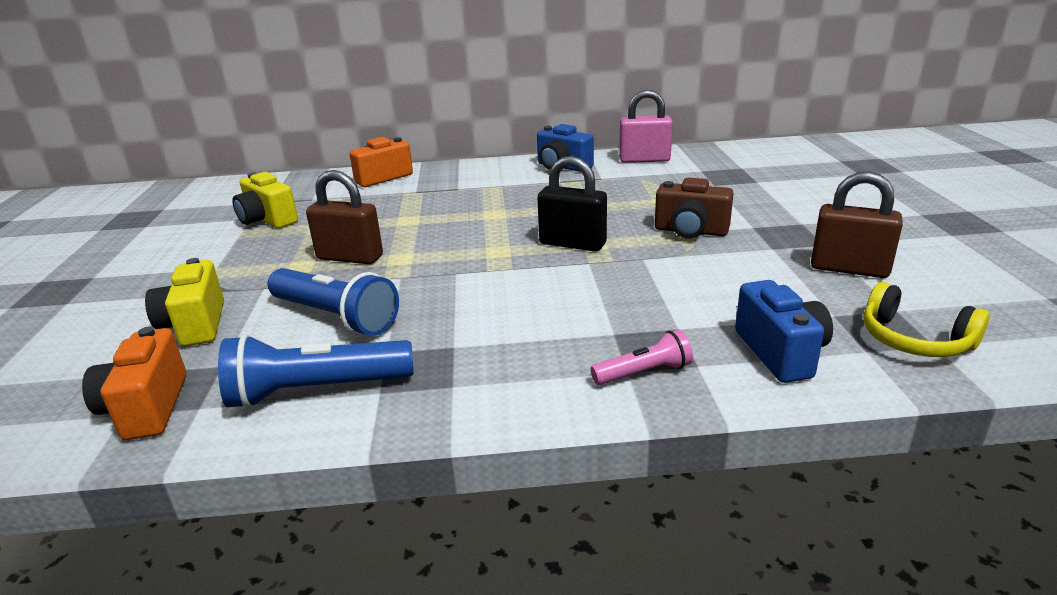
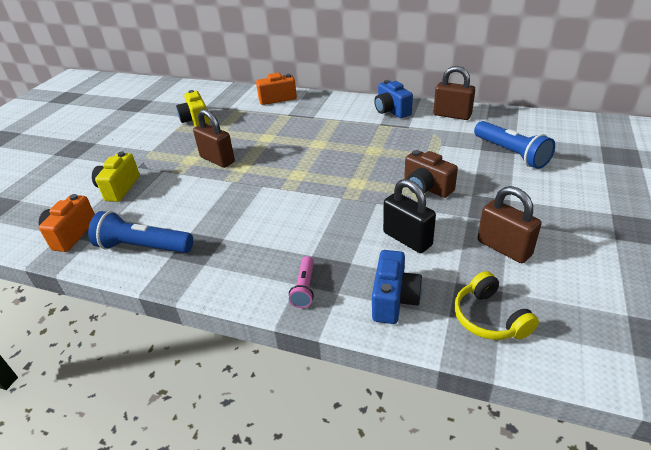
camera: 25 degrees right, 10 degrees up
blue flashlight [268,268,399,336] -> blue flashlight moved to [474,121,555,169]
black padlock [537,156,607,251] -> black padlock moved to [383,179,436,253]
pink flashlight [591,329,693,385] -> pink flashlight turned 90 degrees clockwise [289,256,314,308]
pink padlock [619,90,673,163] -> brown padlock [433,66,475,120]

